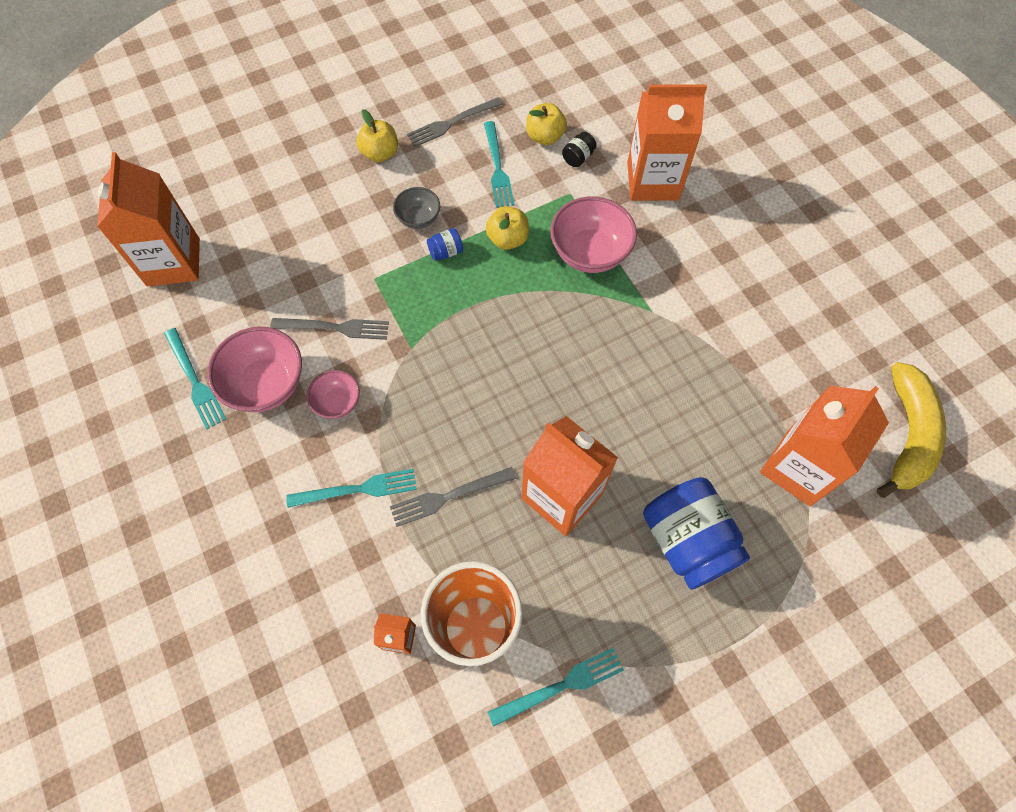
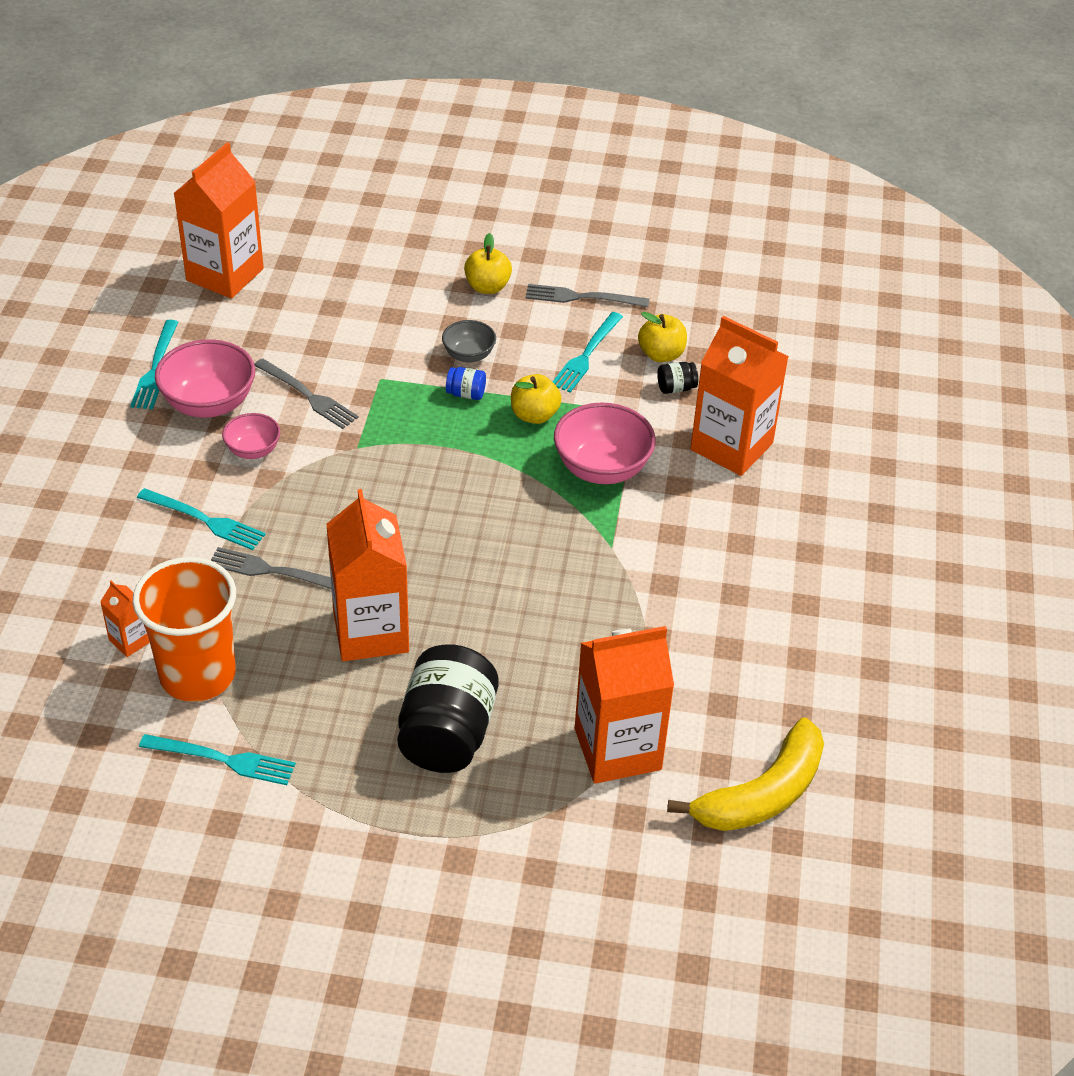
camera: 35 degrees right, 20 degrees down
blue jar [643,477,750,590] -> black jar [397,644,499,773]

